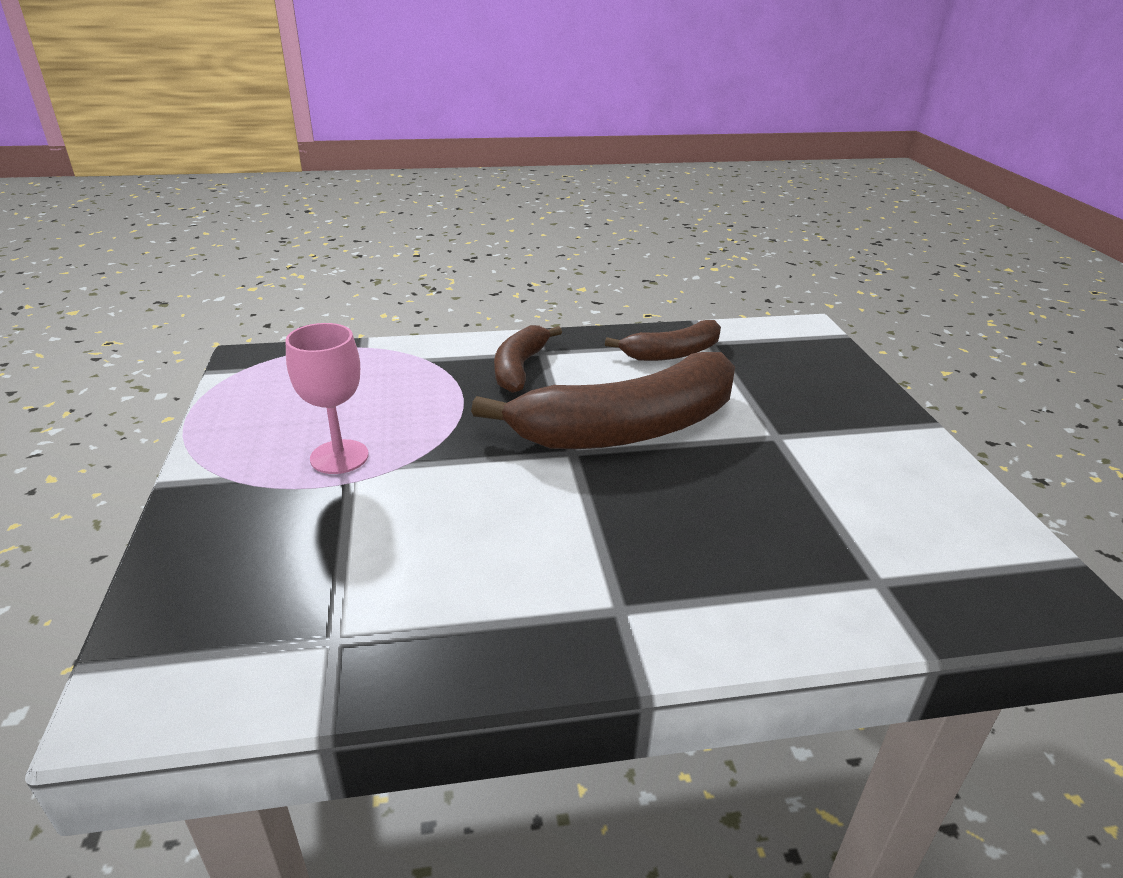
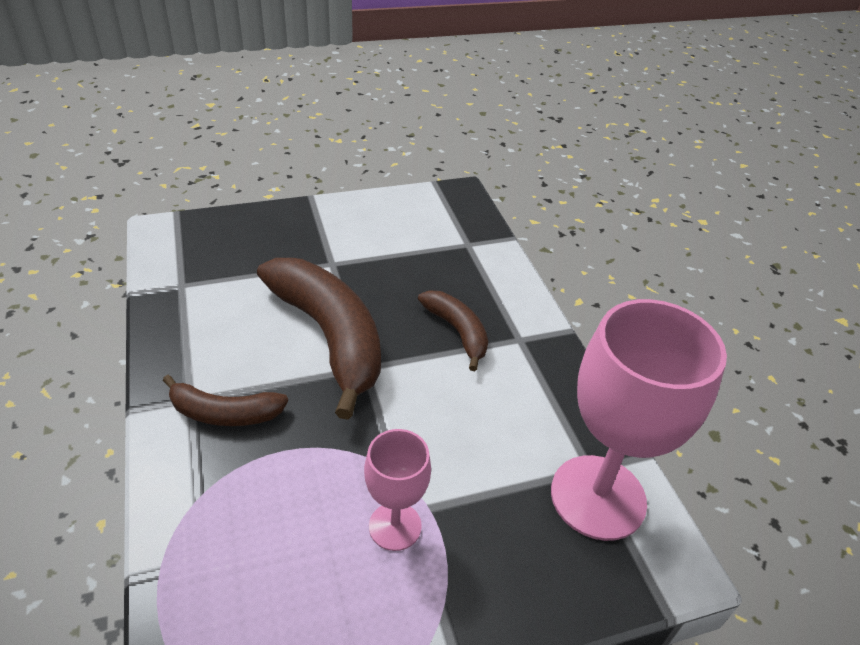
camera: 100 degrees left, 10 degrees up
brown banana [605,320,721,361] -> brown banana moved to [418,290,488,371]
none -> pink goblet [551,299,727,541]

